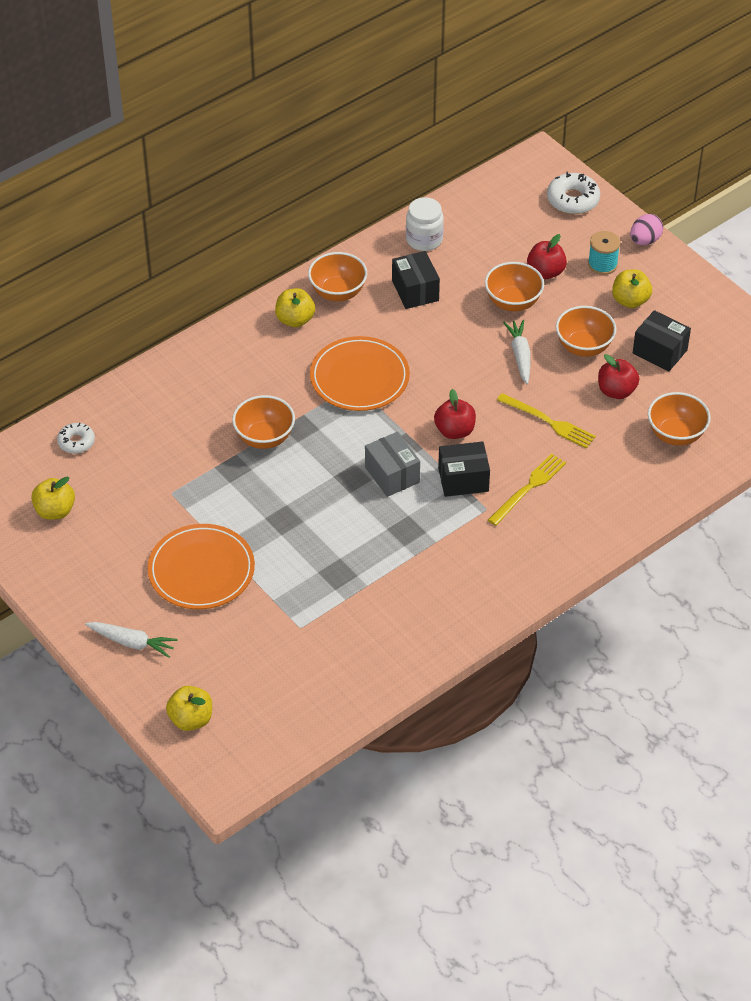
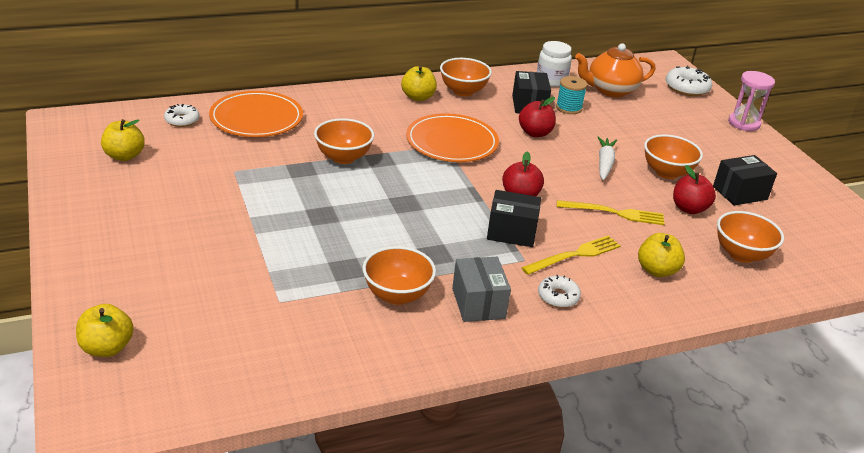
camera: 15 degrees right, 15 degrees down
white carrot [85,622,178,658] -> none
orange plate [147,524,255,609] -> orange plate moved to [209,91,303,137]
grey box [365,432,420,497] -> grey box moved to [452,257,511,322]
orange bowl [485,262,544,312] -> orange bowl moved to [363,246,436,305]
yellow fork [497,393,596,449] -> yellow fork turned 45 degrees counterclockwise [557,200,665,225]
red apple [527,234,567,279] -> red apple moved to [519,97,556,137]
turquoise spool [588,231,620,275] -> turquoise spool moved to [556,76,587,114]
yellow apple [612,270,652,308] -> yellow apple moved to [638,233,685,277]
pink egg [630,214,663,245] -> pink hourglass [728,71,775,131]
black box [633,310,691,371] -> black box turned 75 degrees counterclockwise [713,155,777,206]
none -> white donut [538,275,581,308]
none -> orange teapot [575,43,655,97]

